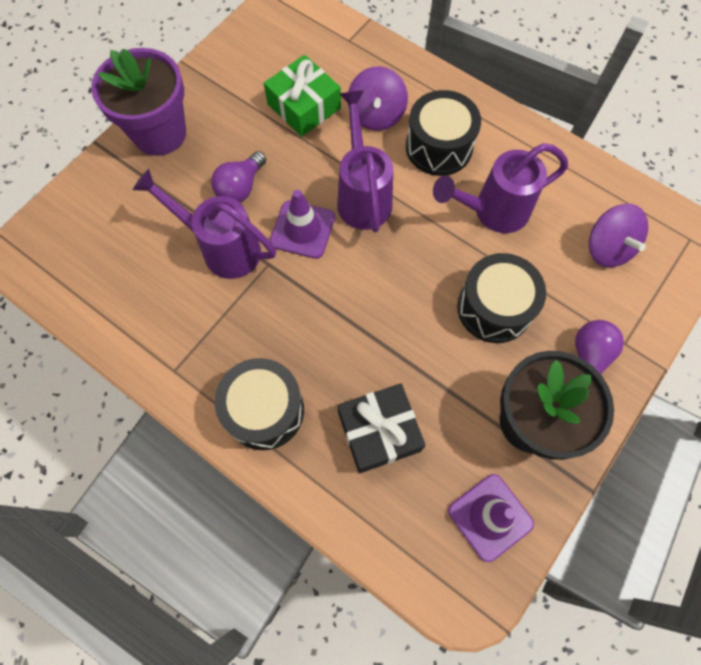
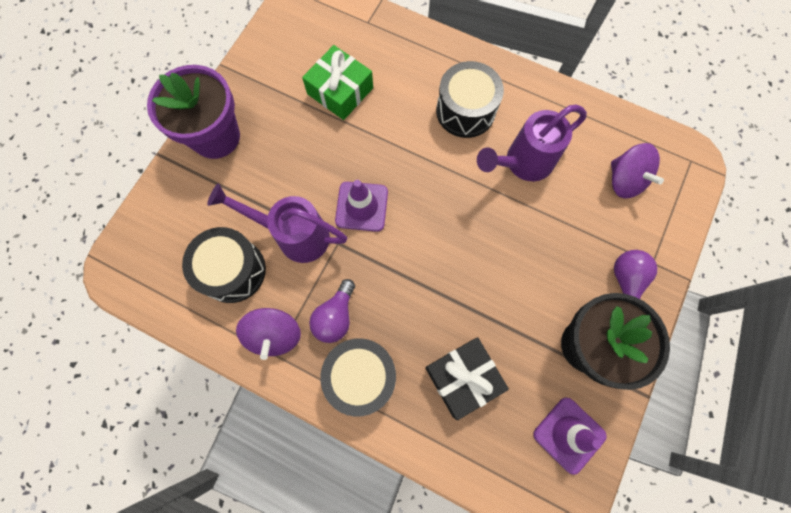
camera: 10 degrees left, 5 degrees up
purple light bulb [211,151,266,202] -> purple light bulb moved to [309,279,355,343]
purple watering can [337,90,393,232] -> none
purple spinning top [348,66,408,131] -> purple spinning top moved to [236,308,301,360]
black drum [457,253,546,343] -> black drum moved to [182,227,266,303]

